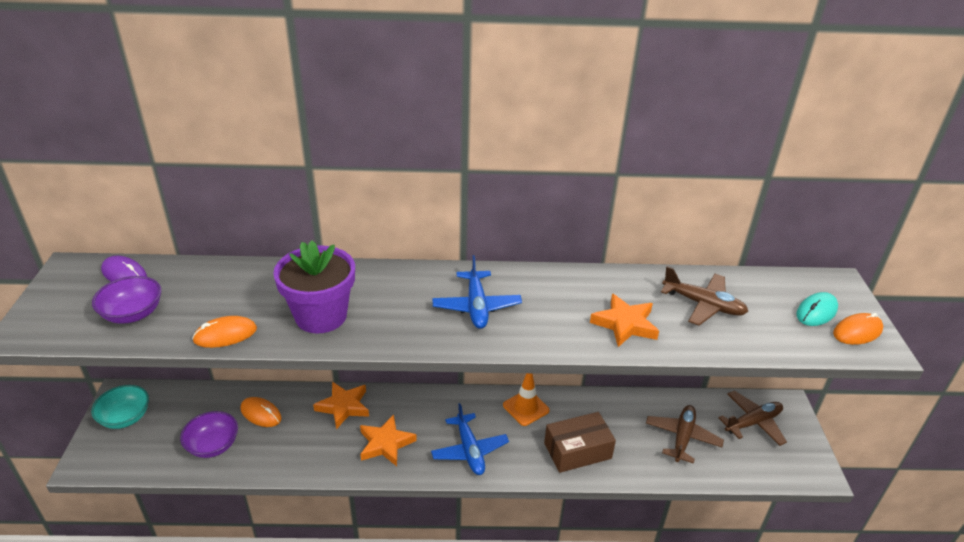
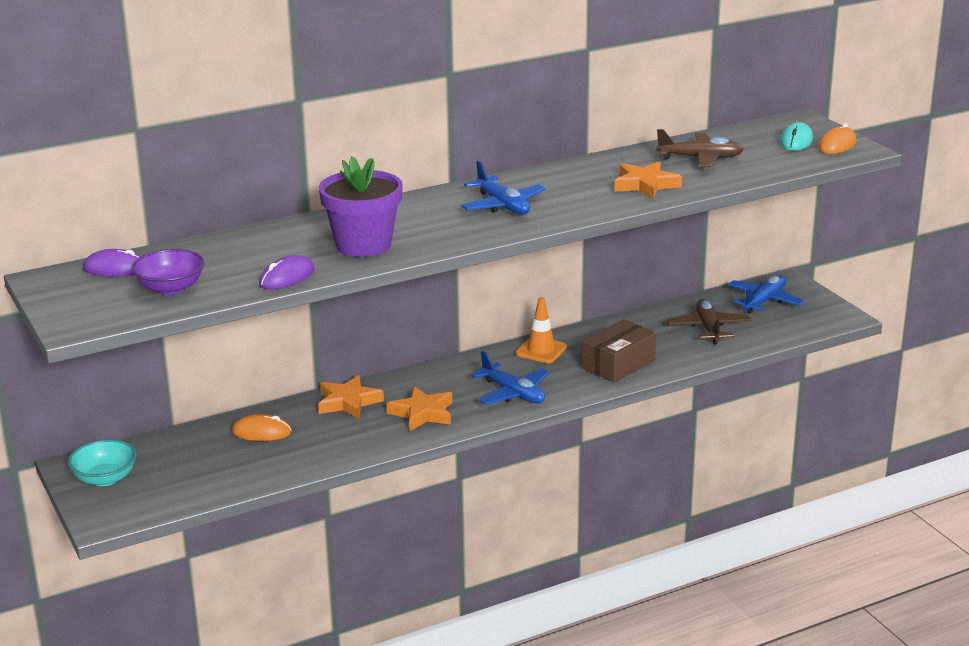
camera: 25 degrees left, 10 degrees down
purple bowl [180,411,238,458] -> none
orange mouse [192,316,257,348] -> purple mouse [259,255,315,289]
brown plane [718,390,787,446] -> blue plane [728,275,805,314]

